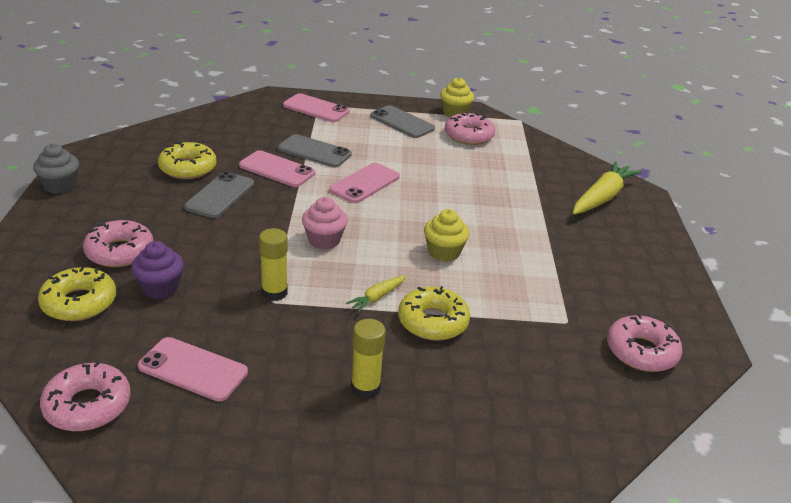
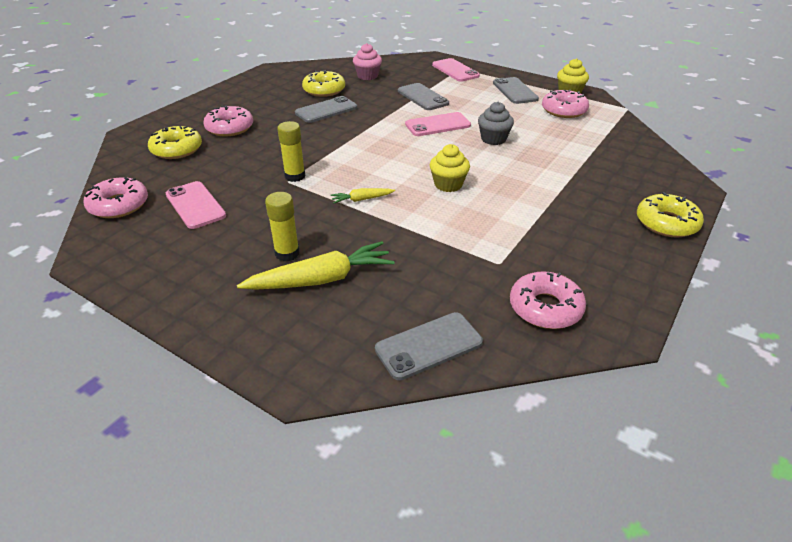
camera: 35 degrees right, 5 degrees up
grey cupcake [33,143,79,194] -> grey cupcake moved to [478,102,514,145]
purple cupcake [131,241,184,299] -> none
pink phone [239,150,315,187] -> none
pink cupcake [302,197,348,249] -> pink cupcake moved to [353,43,382,80]
yellow donut [398,286,470,341] -> yellow donut moved to [637,192,704,238]
yellow carrot [573,161,642,214] -> yellow carrot moved to [237,241,395,289]
none -> grey phone [375,312,483,380]

